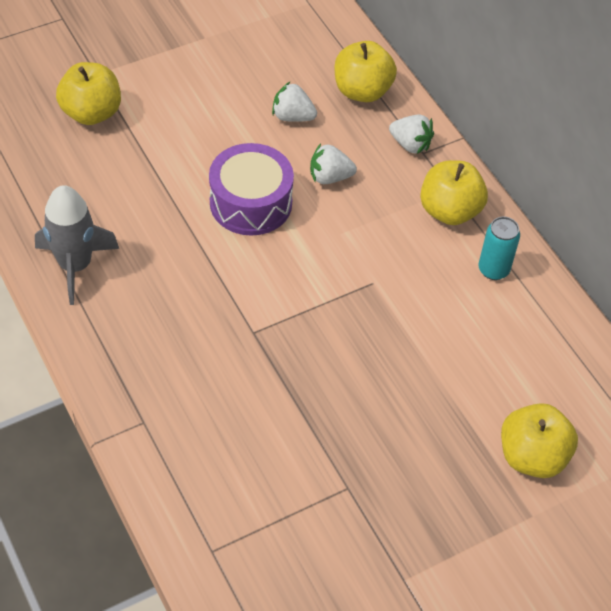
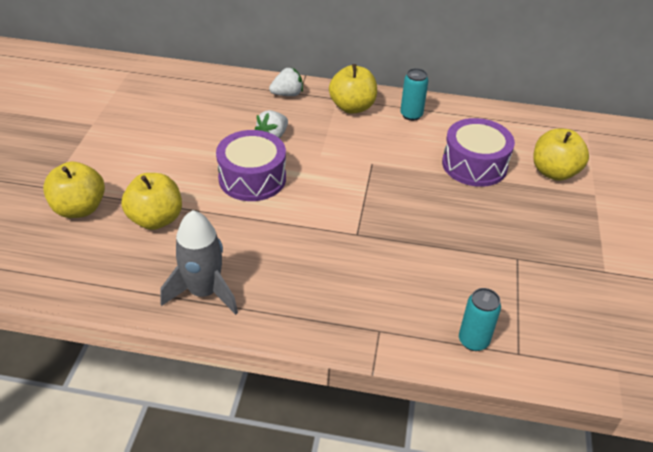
camera: 50 degrees left, 10 degrees down
white strawberry [272,81,317,122] -> none
yellow apple [335,41,397,102] -> yellow apple moved to [121,173,182,230]
none -> purple drum [442,118,515,187]
none -> turquoise can [459,288,501,351]

